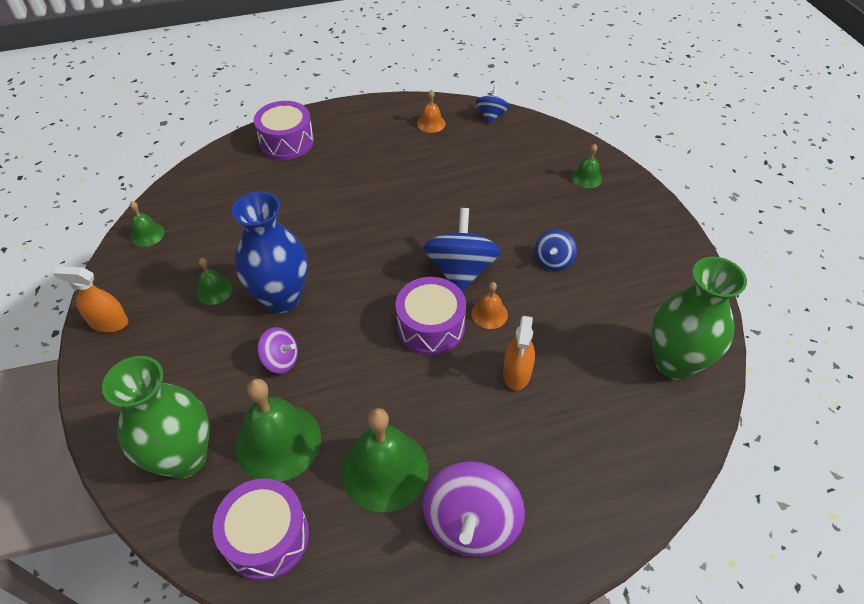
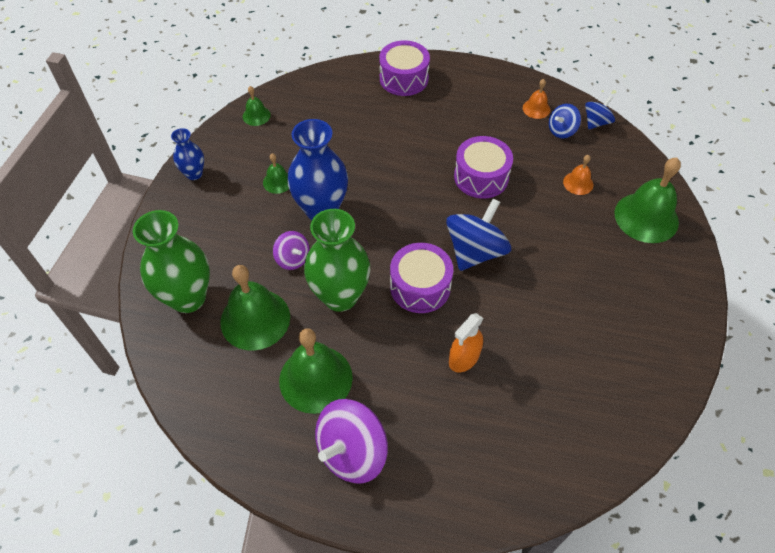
camera: 30 degrees right, 5 degrees up
orange spray bottle [53,266,128,332] -> blue vase [171,128,204,180]
purple drum [213,478,309,581] -> purple drum moved to [454,136,513,199]
orange bell [471,282,508,329] -> orange bell moved to [563,155,593,195]
blue spinning top [535,229,577,271] -> blue spinning top moved to [549,104,581,138]
green bell [571,144,602,188] -> green bell [615,158,681,243], size x2.03
green vase [651,257,747,380] -> green vase moved to [304,209,370,312]

